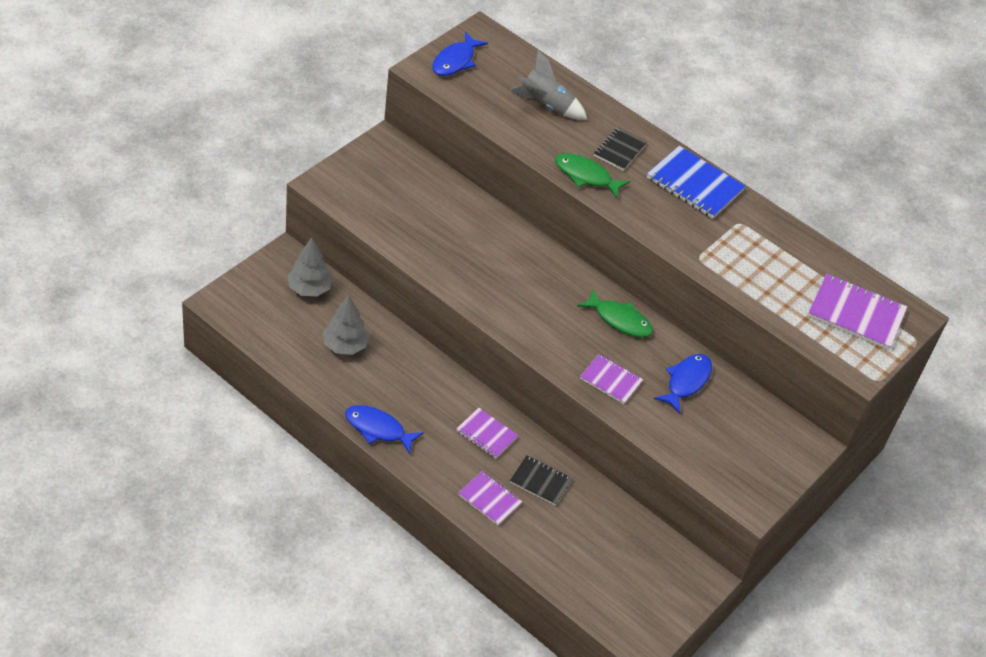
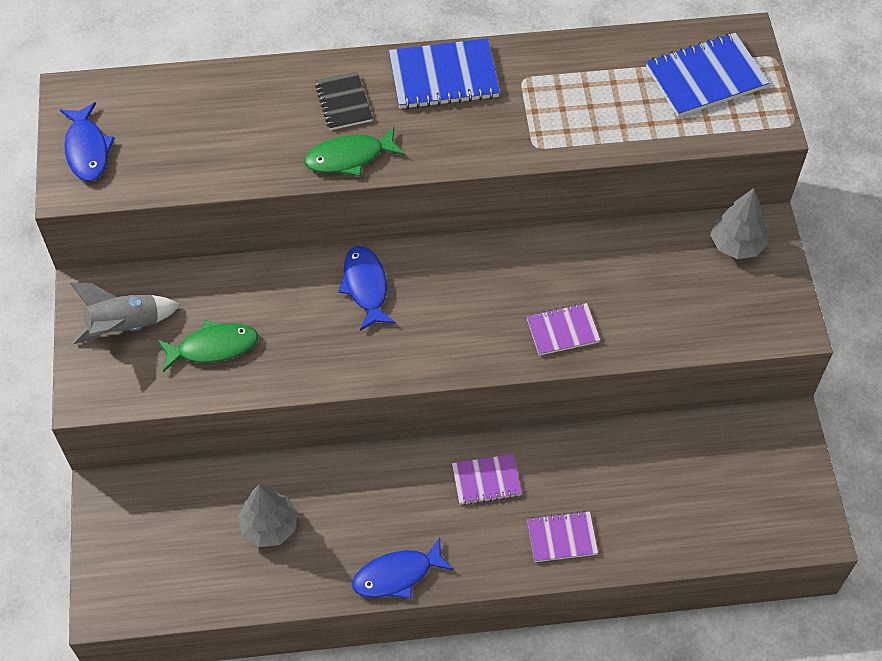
camera: 40 degrees left, 10 degrees up
grey tree [287,237,333,296] -> grey tree moved to [710,188,768,259]
grey rocket [510,50,587,120] -> grey rocket moved to [70,283,180,344]
black notebook [510,455,573,506] -> none
green fish [577,289,653,338] -> green fish moved to [157,320,258,372]
blue fish [654,354,712,414] -> blue fish moved to [338,246,396,331]
purple notebook [808,274,907,350] -> blue notebook [646,33,769,117]

